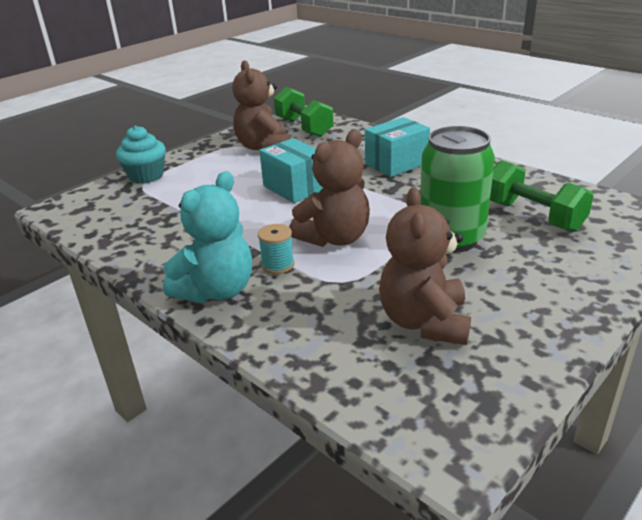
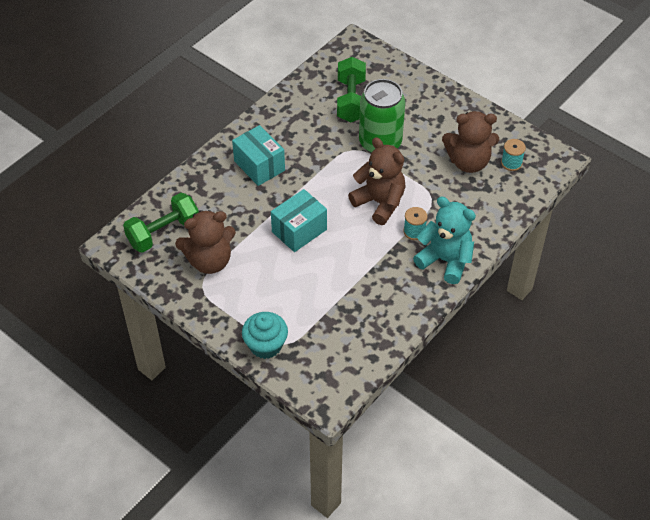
camera: 95 degrees left, 20 degrees up
green dumbbell [490,160,594,232] -> green dumbbell turned 45 degrees counterclockwise [337,57,366,122]
none -> turquoise spool [501,139,526,171]

